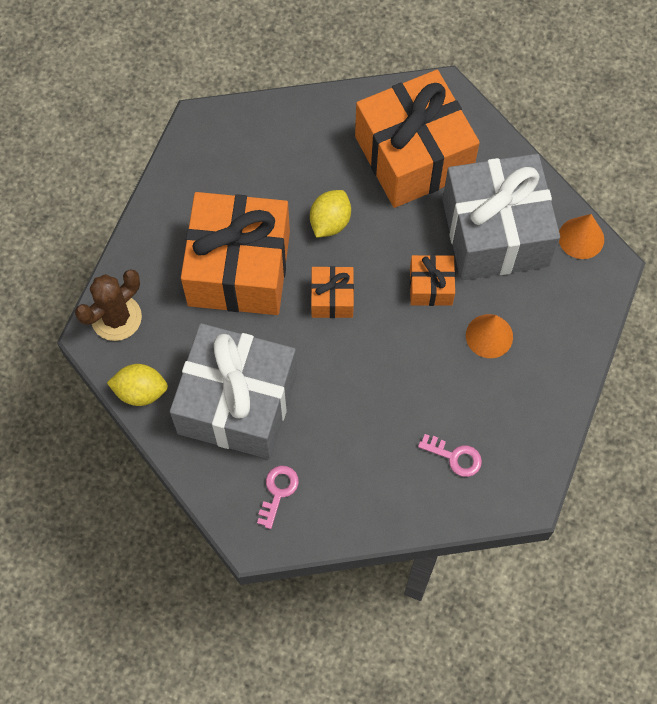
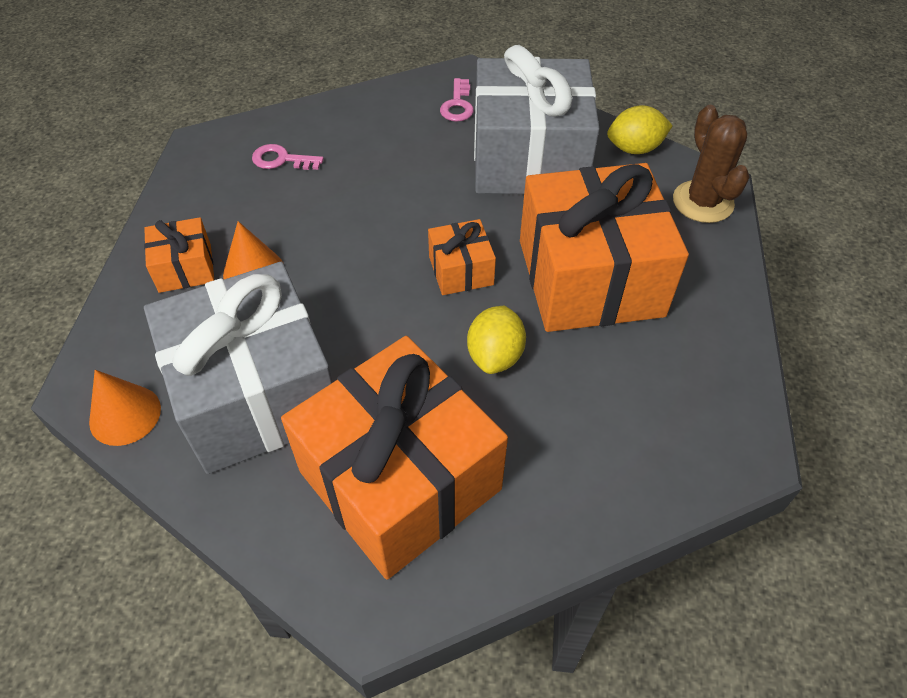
camera: 165 degrees right, 15 degrees down
brown cactus [75,269,142,341] -> brown cactus turned 45 degrees counterclockwise [673,105,750,223]
orange gift [410,255,455,306] -> orange gift moved to [144,217,214,293]

